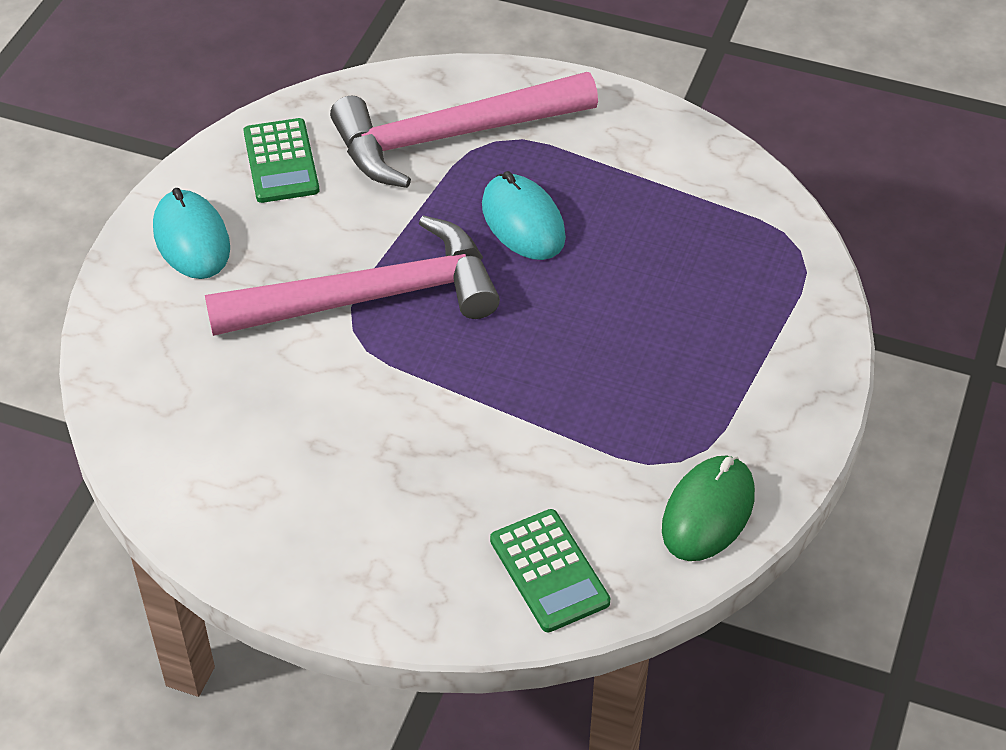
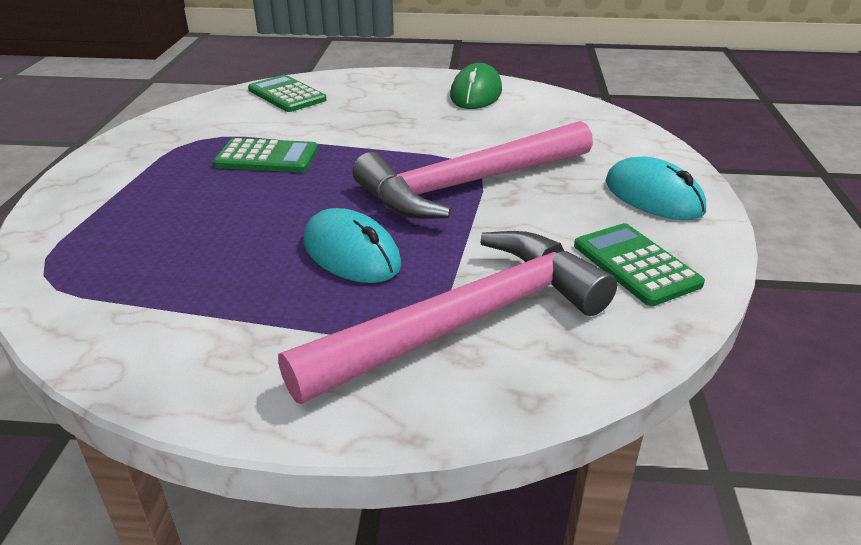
camera: 165 degrees right, 15 degrees down
green mouse [662,456,755,561] -> green mouse moved to [450,63,502,109]
none -> green calculator [213,138,318,172]

